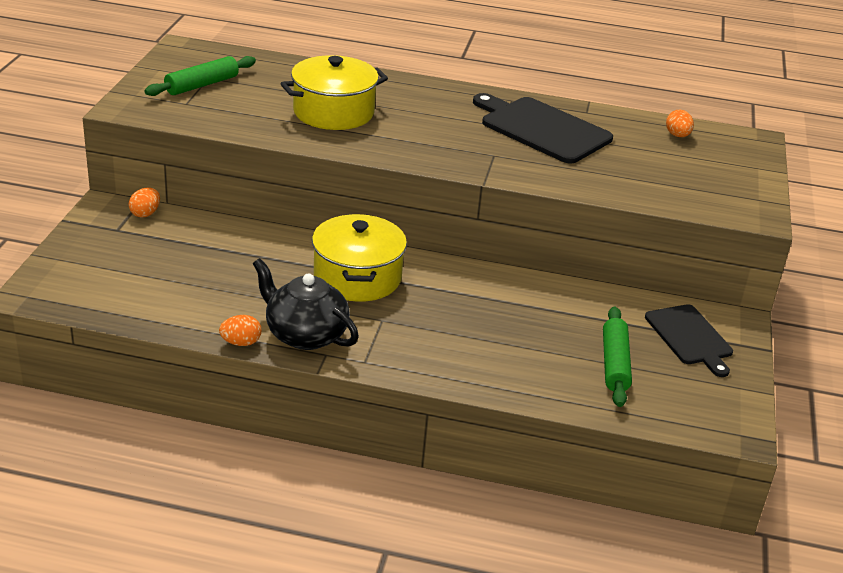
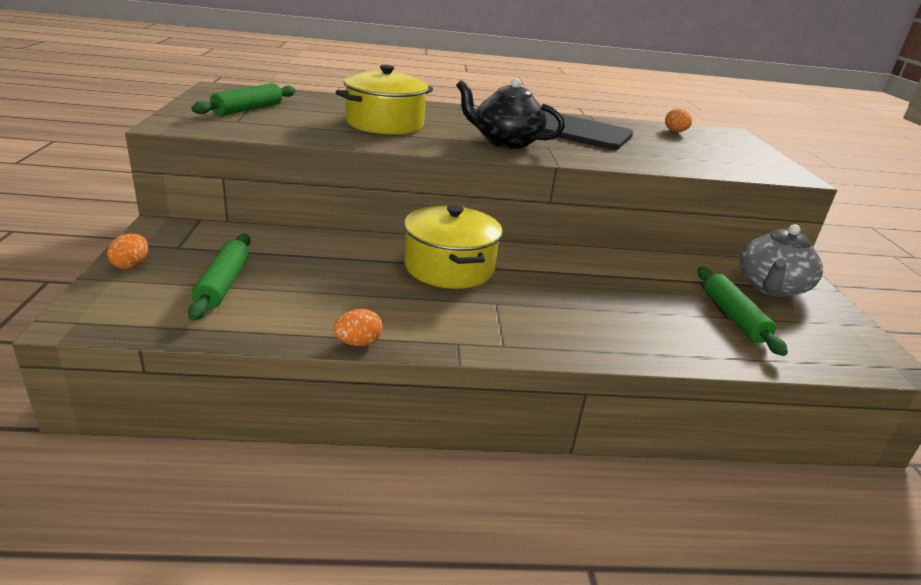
camera: 15 degrees left, 5 degrees down
orange egg [128,188,160,218] -> orange egg moved to [107,234,148,269]
black teapot [253,258,359,350] -> black teapot moved to [456,78,565,149]
black cutting board [645,304,733,377] -> grey teapot [739,224,823,297]
none -> green rolling pin [188,234,250,320]

